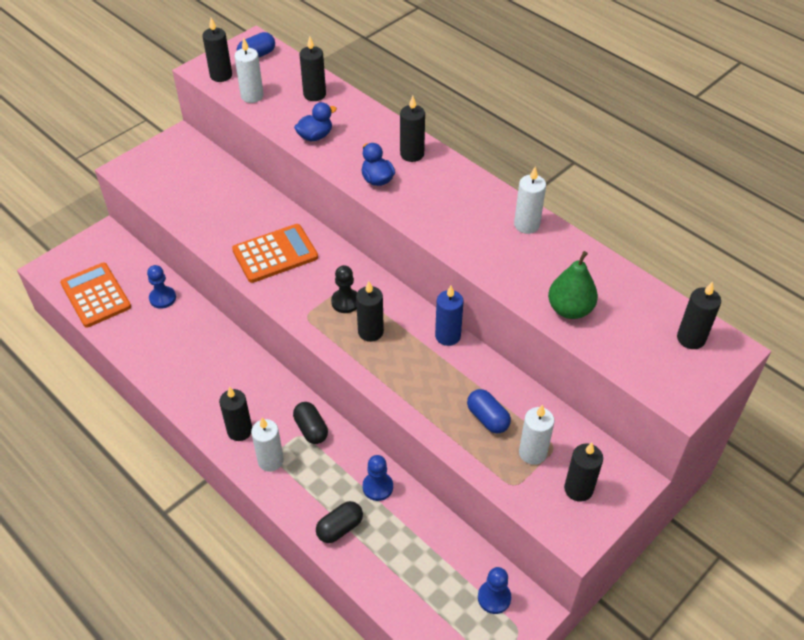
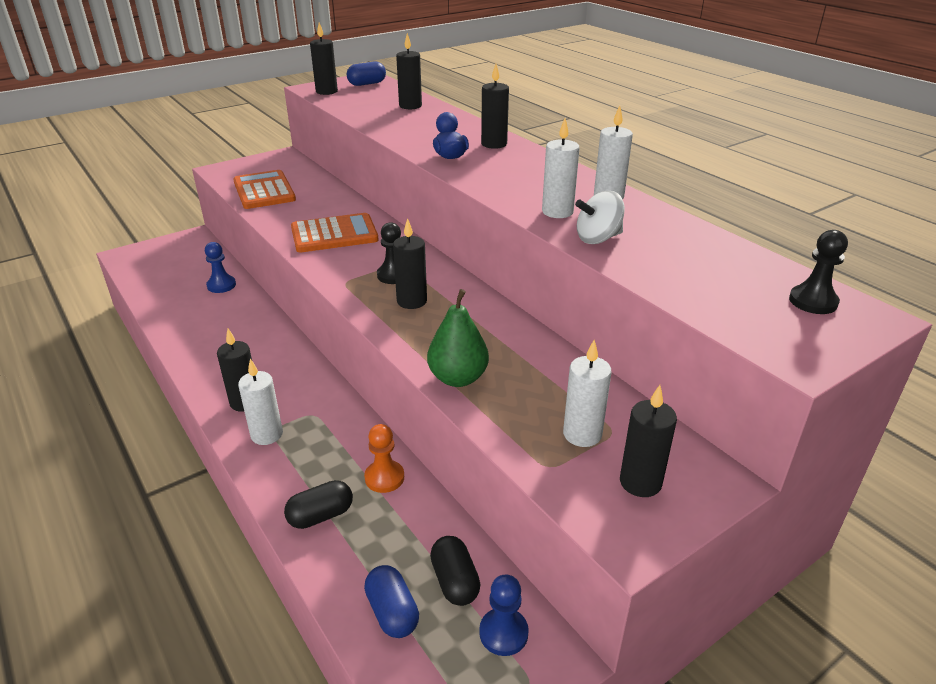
camera: 10 degrees right, 15 degrees down
orange calculator [60,263,131,327] -> orange calculator moved to [233,170,296,209]
white candle [234,38,264,103] -> white candle moved to [542,118,580,218]
black capsule [293,402,328,444] -> black capsule moved to [430,536,481,606]
blue duck [294,102,337,141] -> none
blue pawn [363,455,393,501] -> orange pawn [364,424,404,493]
blue candle [435,286,464,346] -> none
blue capsule [467,389,511,433] -> blue capsule moved to [364,565,419,638]
green pear [548,251,598,319] -> green pear moved to [427,289,489,387]
black candle [677,281,721,349] -> black pawn [789,230,848,314]
none -> white spinning top [575,191,625,244]

